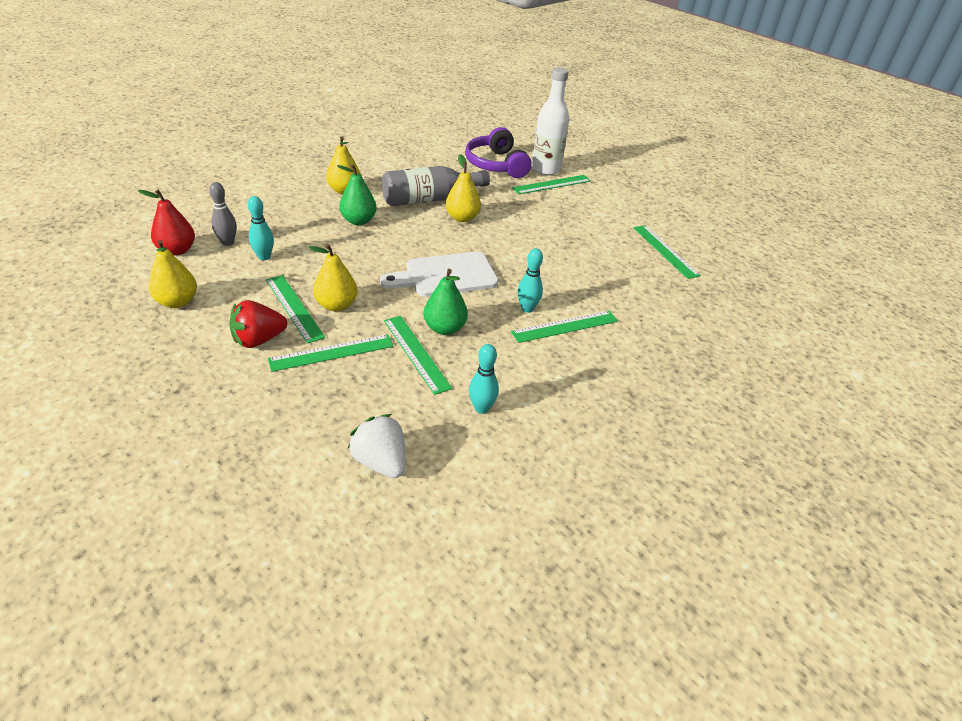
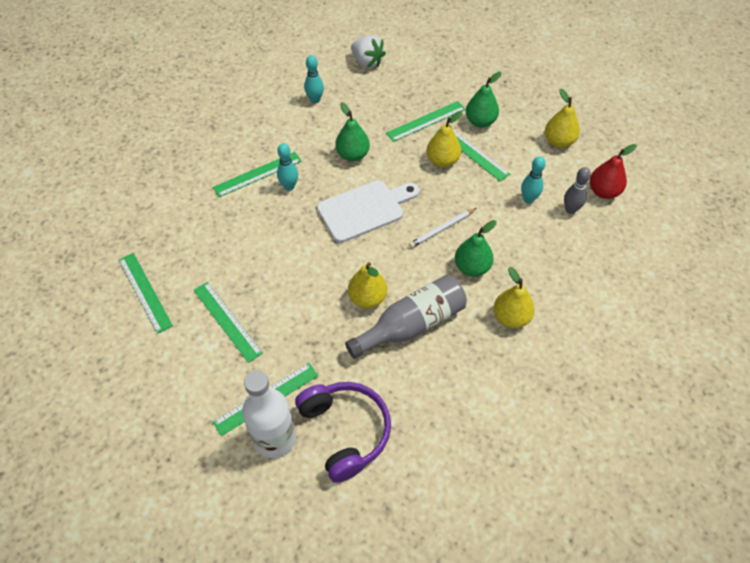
camera: 175 degrees right, 15 degrees up
red strawberry [229,300,287,348] -> green pear [466,72,502,128]
green ruler [384,316,452,395] -> green ruler moved to [194,282,263,363]
none -> white pencil [409,208,477,248]

